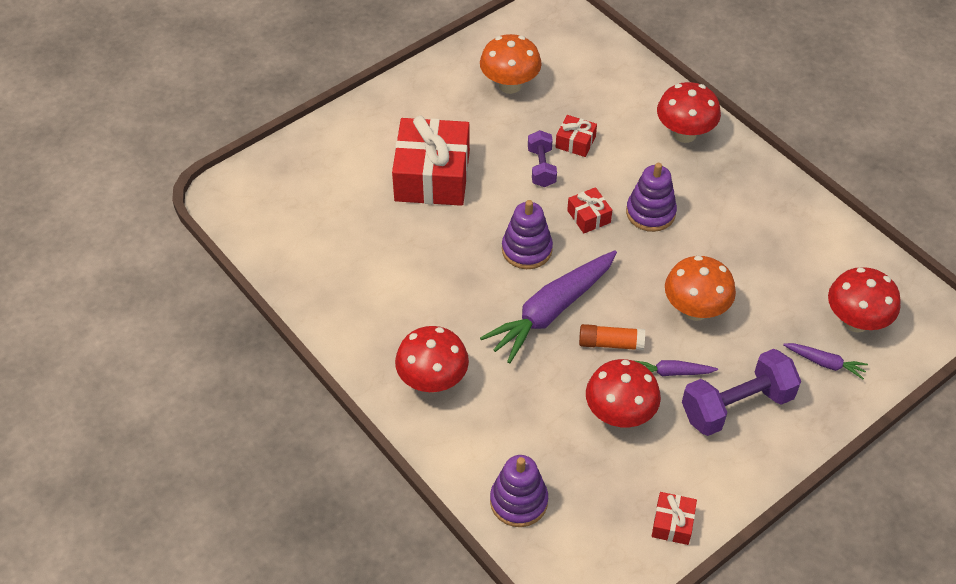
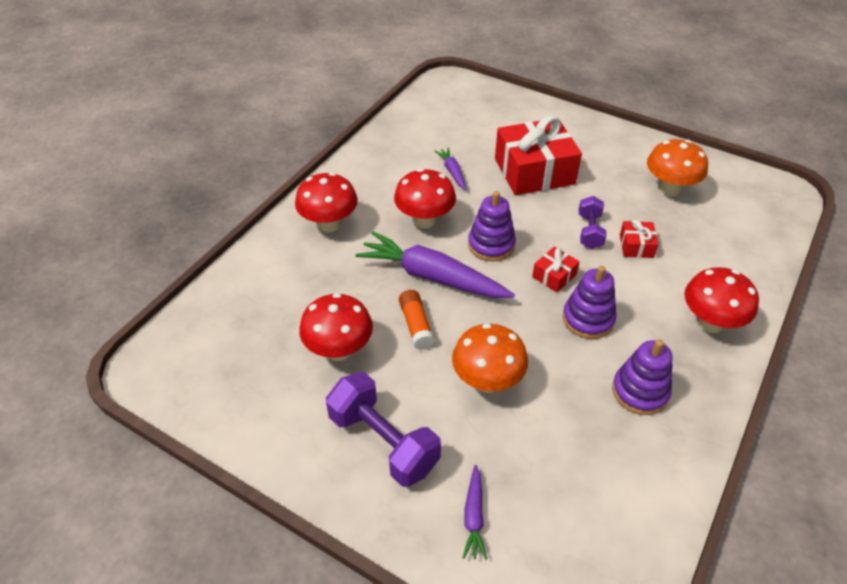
camera: 70 degrees right, 5 degrees down
purple stacking toy [490,455,548,527] -> purple stacking toy moved to [612,340,673,415]
purple dumbbell [528,130,557,187] -> purple dumbbell turned 60 degrees counterclockwise [579,196,607,249]
purple carrot [633,360,718,376] -> purple carrot moved to [435,148,466,190]
red gift [652,492,697,545] -> none
red mushroom [828,267,901,333] -> red mushroom moved to [394,168,456,229]

